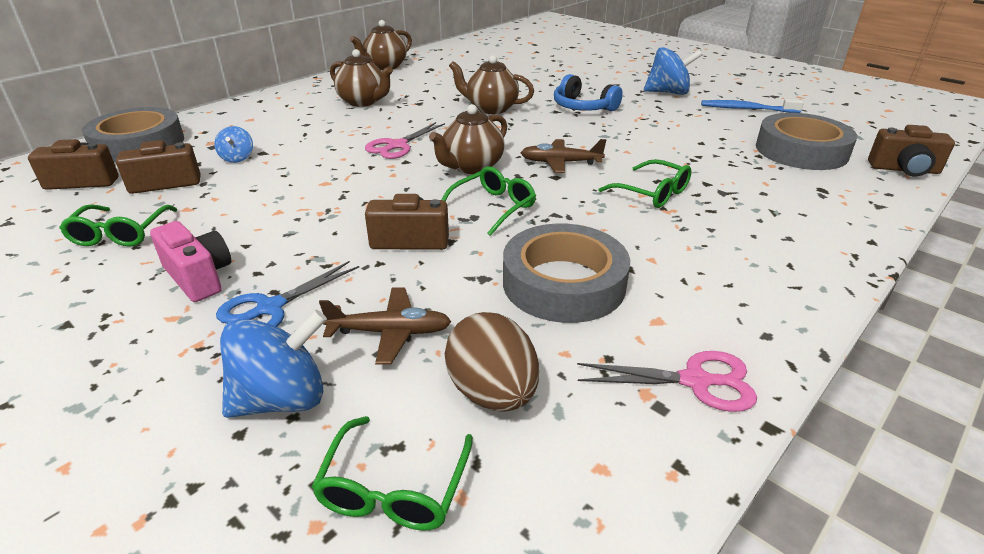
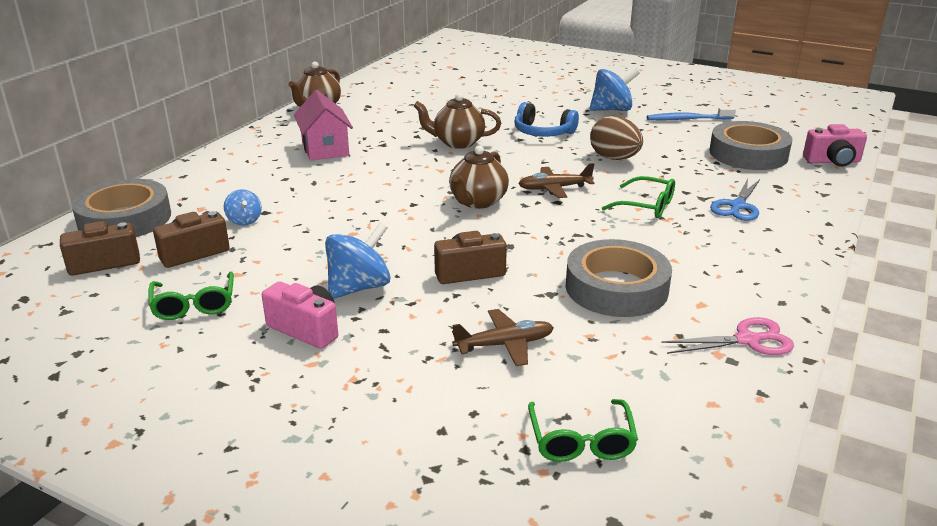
camera: 15 degrees left, 5 degrees down
blue scissors [216,261,359,327] -> blue scissors moved to [710,179,760,221]
blue spinning top [220,310,327,418] -> blue spinning top moved to [325,222,391,299]
brown teapot [330,49,393,107] -> pink house [294,90,353,161]
pink scissors [365,122,445,159] -> none
green glasses [442,166,536,236] -> none
brown egg [445,312,539,411] -> brown egg moved to [590,116,643,160]
brown camera [868,125,955,176] -> pink camera [803,124,867,167]

